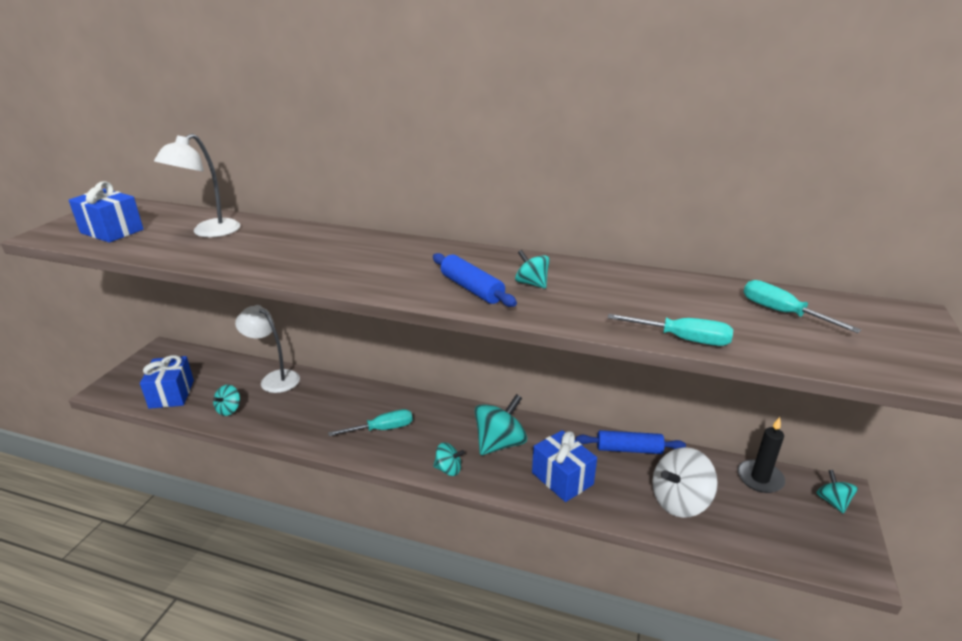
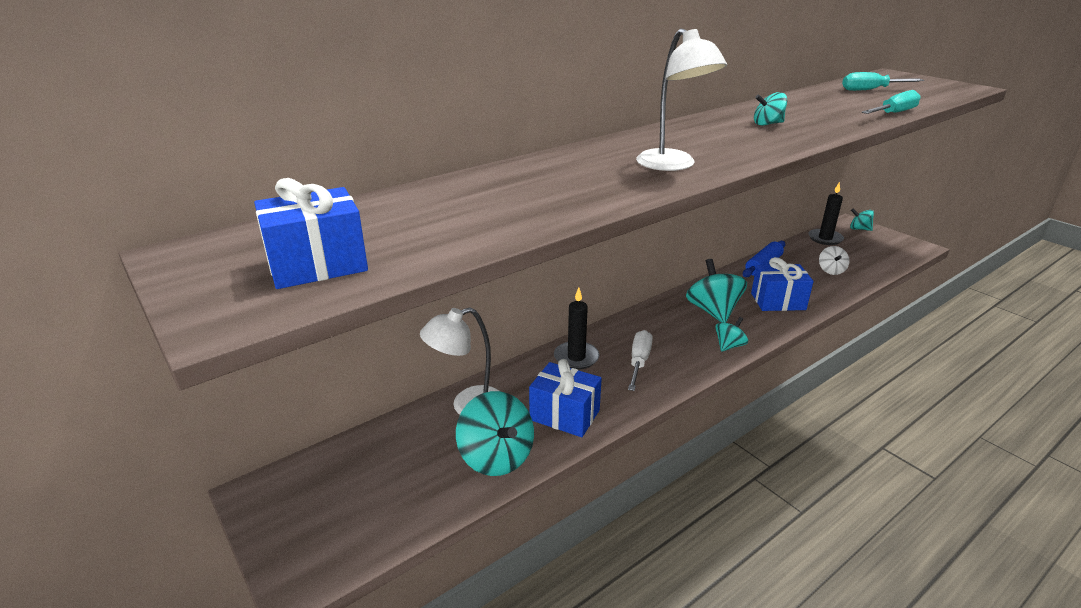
camera: 55 degrees left, 0 degrees up
blue gift [140,355,194,409] -> blue gift moved to [529,359,602,437]
white lamp [154,133,240,237] -> white lamp moved to [636,28,727,171]
turquoise spinning top [213,385,240,416] -> turquoise spinning top [456,391,534,476], size x1.83
turquoise screwdriver [328,409,413,436] -> white screwdriver [628,330,653,391]
blue rolling pin [433,253,517,307] -> none
white spinning top [652,447,718,518] -> white spinning top [819,246,850,275], size x0.55
none -> black candle [554,288,600,370]

